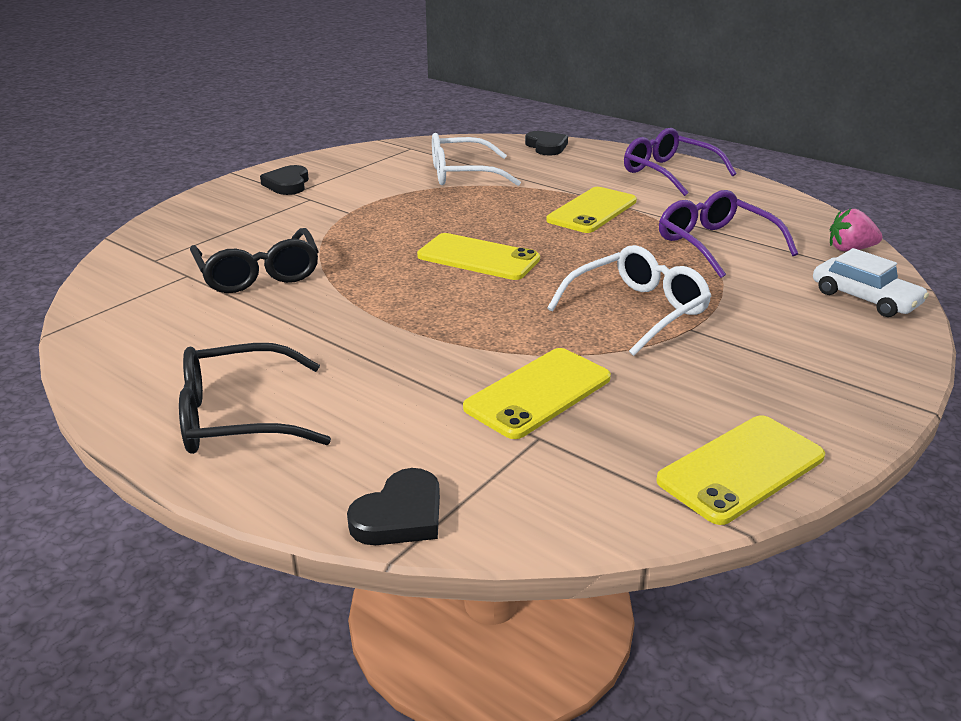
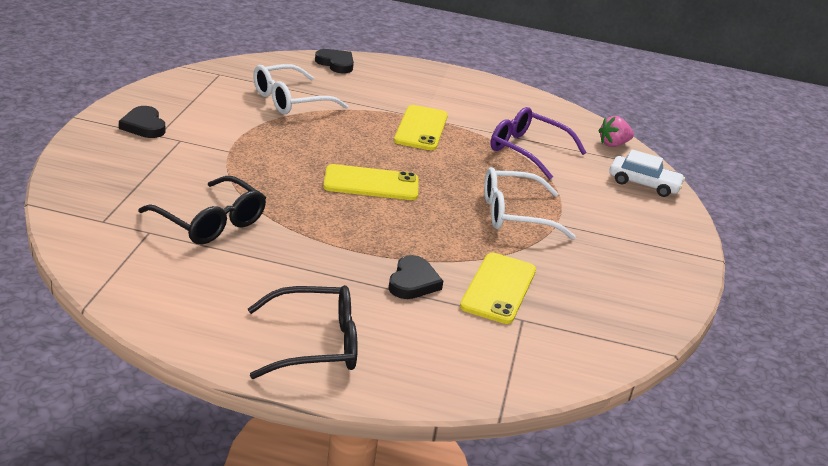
camera: 30 degrees left, 0 degrees up
black glasses [179,343,331,454] -> black glasses turned 150 degrees counterclockwise [248,285,358,379]
black heart [347,468,440,545] -> black heart moved to [389,255,443,299]
white glasses [547,245,712,356] -> white glasses turned 120 degrees counterclockwise [484,167,576,240]
purple glasses [624,128,737,196] -> none
yellow phone [656,415,825,525] -> none

